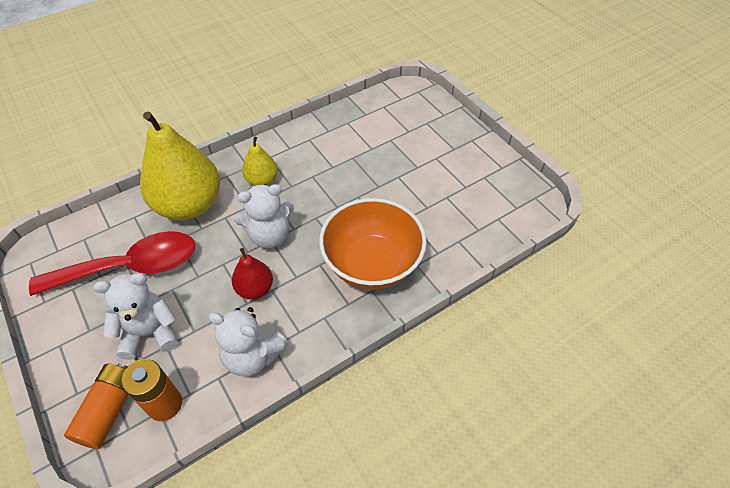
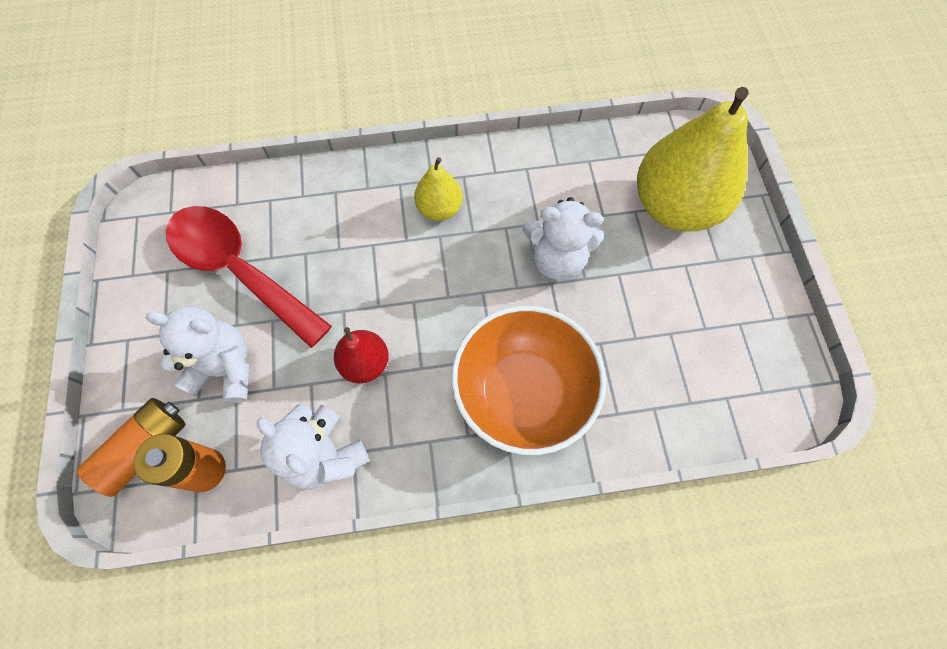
camera: 25 degrees right, 15 degrees up
red spoon [29,231,195,296] -> red spoon turned 150 degrees counterclockwise [166,206,332,348]
yellow pear [140,111,220,220] -> yellow pear moved to [637,87,749,231]
white teddy bear [234,184,294,248] -> white teddy bear moved to [523,197,604,280]

